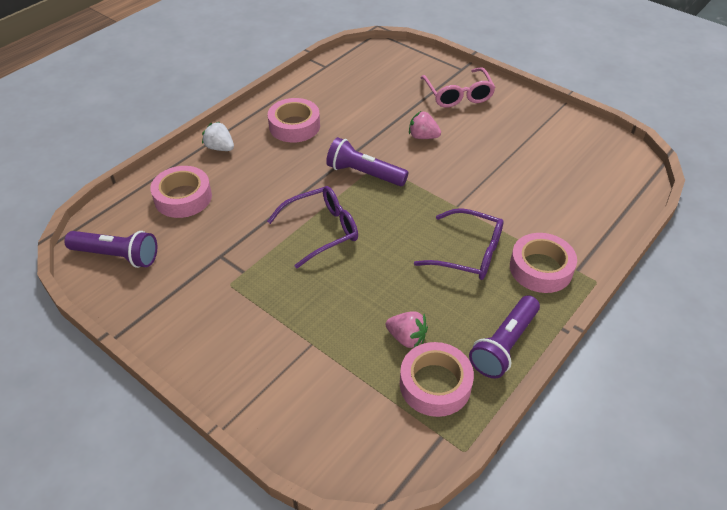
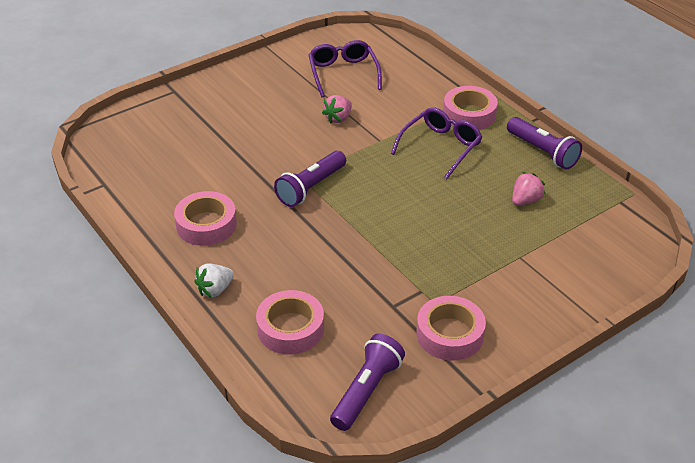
camera: 75 degrees left, 5 degrees down
purple glasses [267,186,358,269] -> purple glasses moved to [309,40,382,97]
pink tape [400,342,474,417] -> pink tape moved to [416,296,486,361]
pink strawberry [409,111,441,139] -> pink strawberry moved to [322,95,352,123]
pink glasses [421,67,496,108] -> none

